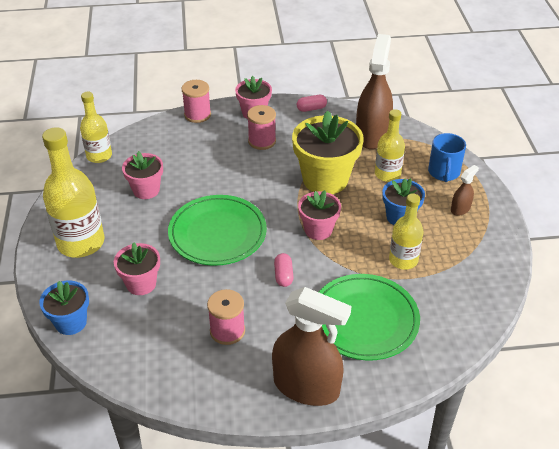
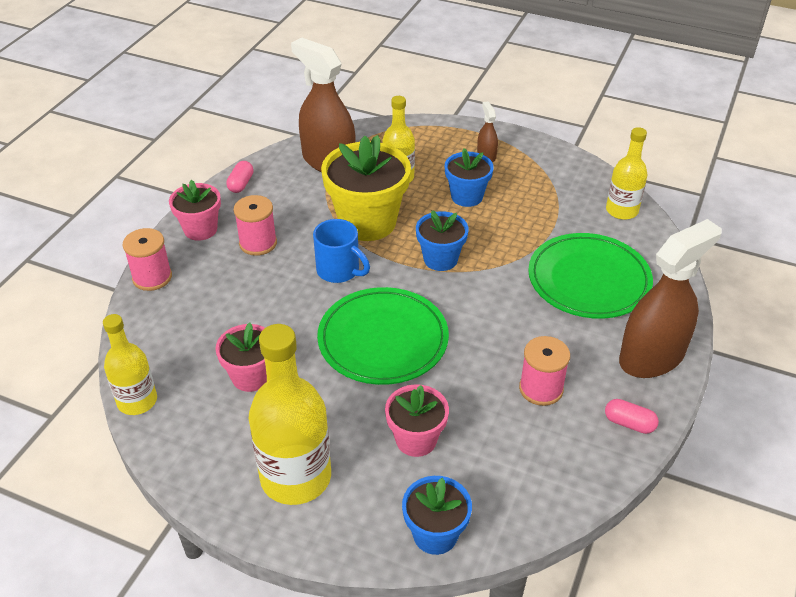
camera: 60 degrees left, 0 degrees up
pink capsule [274,253,294,287] -> pink capsule moved to [605,399,659,434]
pink flower pot [298,190,341,240] -> blue flower pot [416,210,469,271]
yellow bottle [389,194,424,270] -> yellow bottle moved to [606,127,647,220]
blue mug [428,133,466,182] -> blue mug moved to [313,219,370,283]

